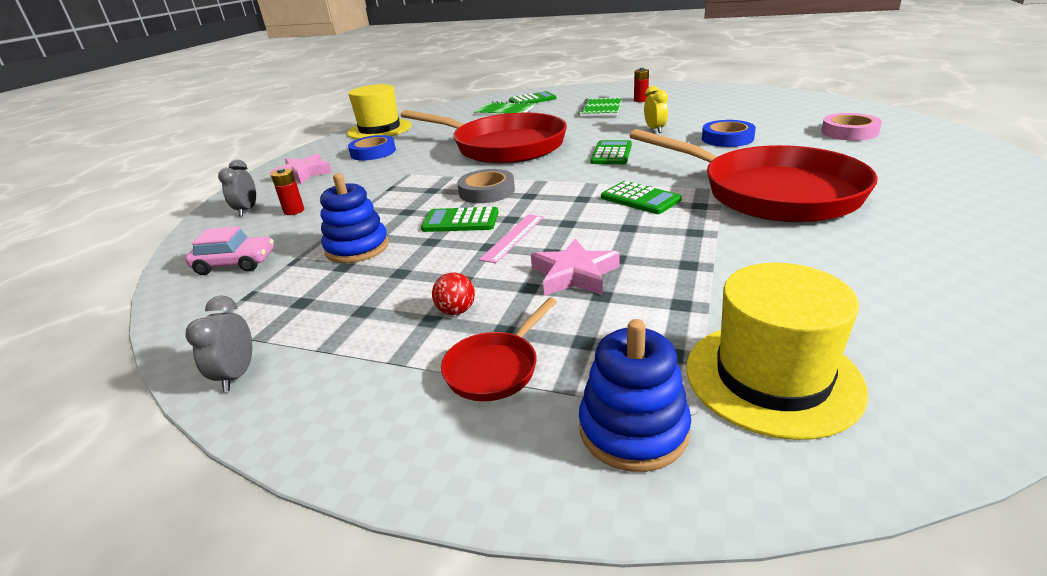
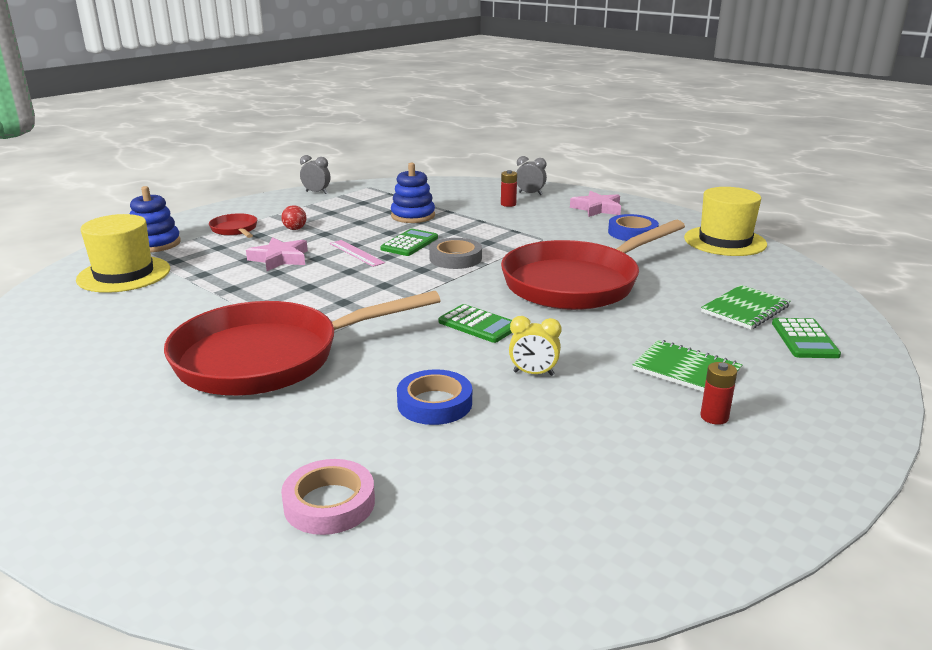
camera: 110 degrees right, 5 degrees down
pink car [185,226,274,275] -> none
green calculator [601,181,682,214] -> none

